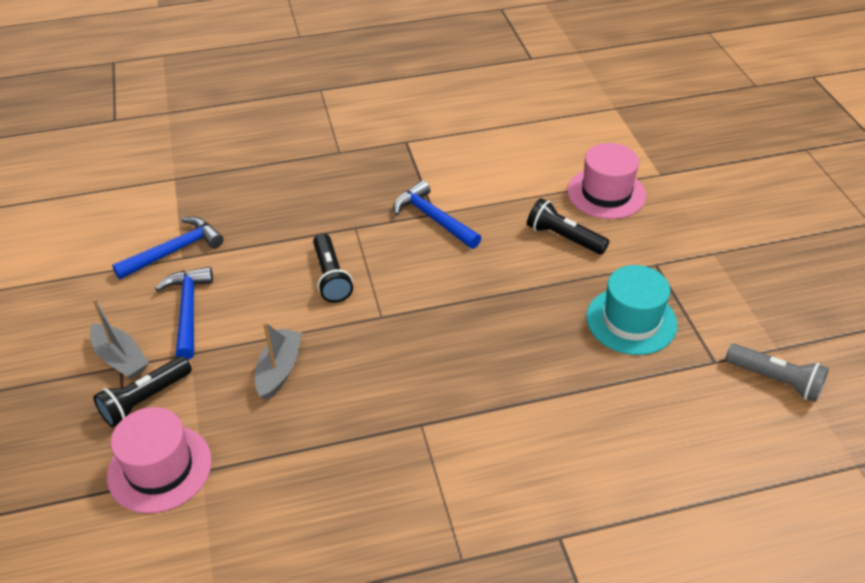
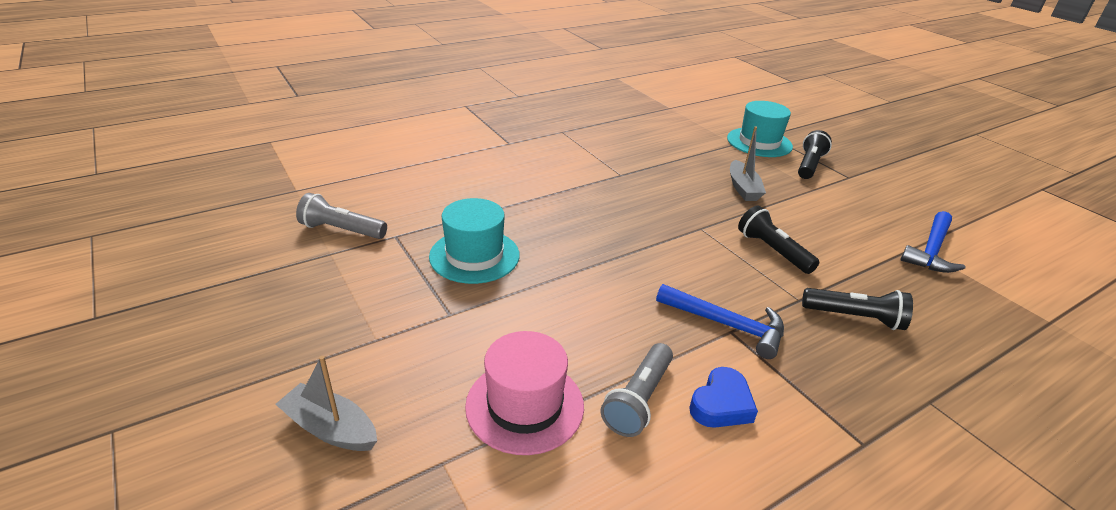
camera: 160 degrees right, 10 degrees down
grey boat [90,298,149,380] -> grey boat moved to [275,356,377,451]
pink hat [107,407,212,513] -> turquoise hat [727,101,793,157]
blue hammer [155,267,213,360] -> none
black flashlight [527,198,609,255] -> black flashlight moved to [802,288,913,330]
none -> grey flashlight [601,343,673,437]
none -> blue heart [689,367,758,428]

